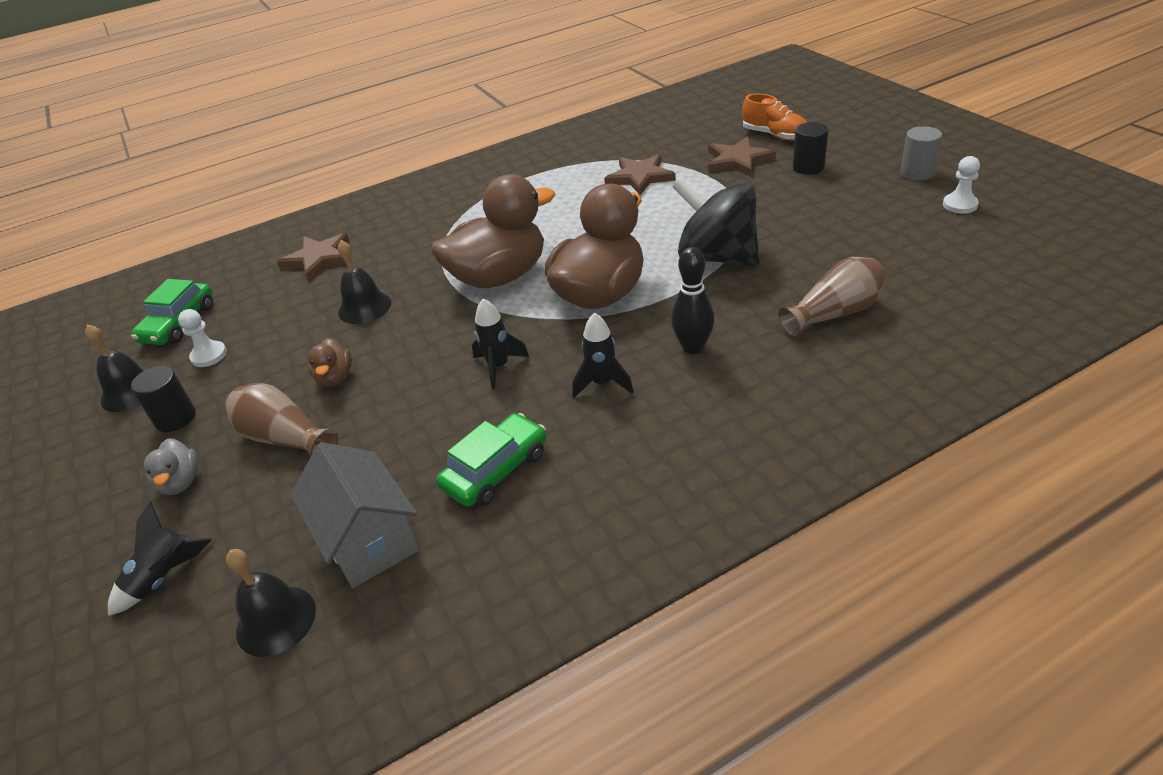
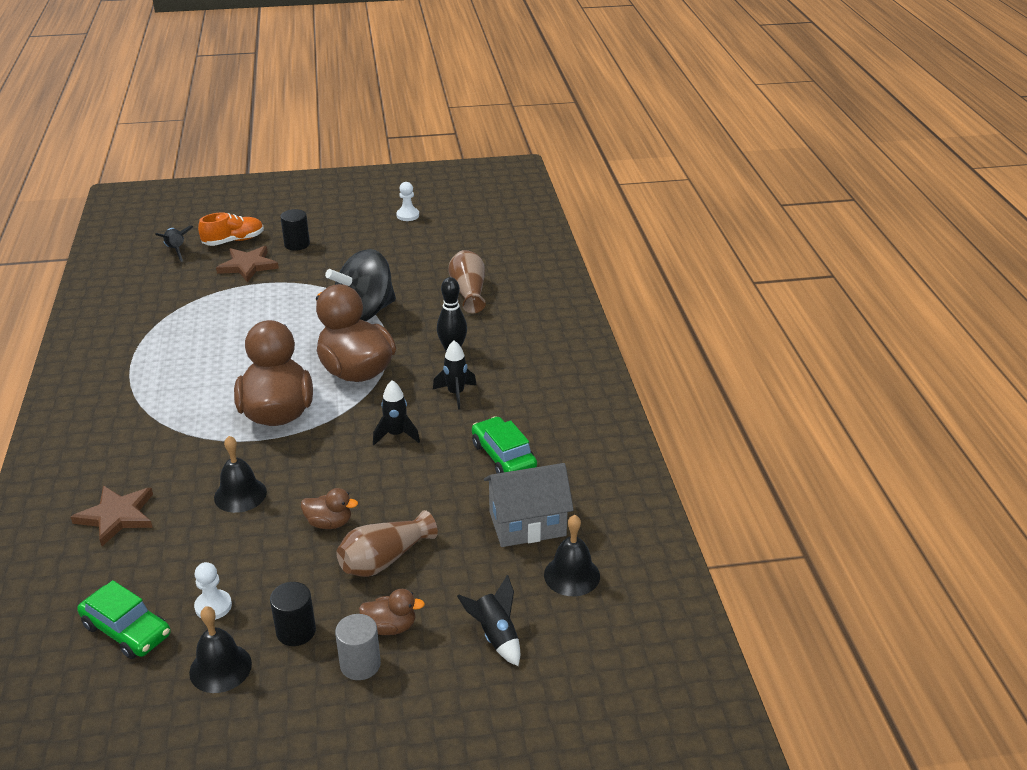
camera: 75 degrees left, 5 degrees down
grey duck [144,438,198,495] -> brown duck [359,589,425,635]
brown star [604,154,676,195] -> none
grey cylinder [900,126,942,181] -> grey cylinder moved to [335,614,381,680]
none -> black rocket [155,226,193,262]

